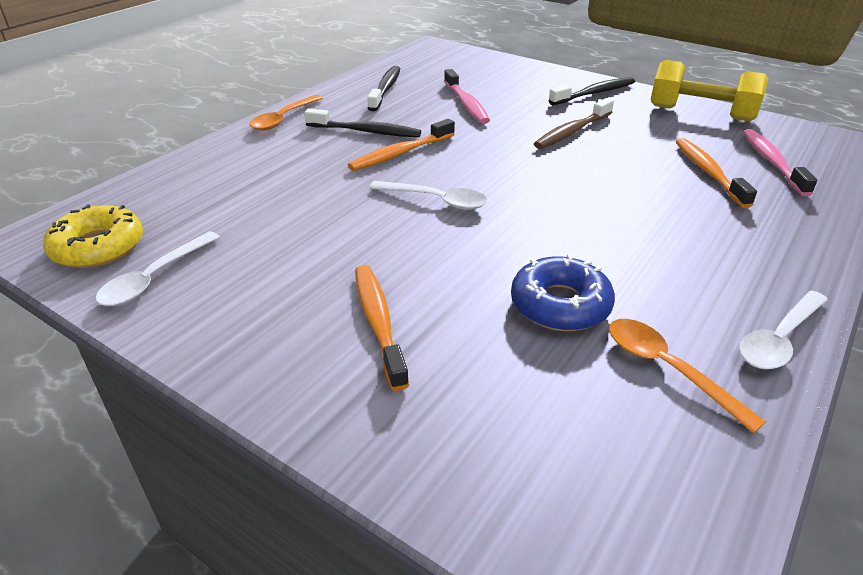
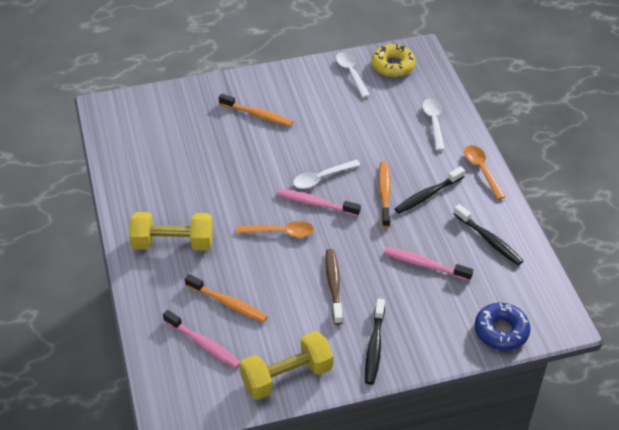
camera: 130 degrees right, 10 degrees up
blue donut [511,254,615,331] -> blue donut moved to [475,303,531,350]
orange spoon [609,319,766,433] -> orange spoon moved to [236,221,314,237]
white spoon [739,291,828,369] -> white spoon moved to [423,98,444,151]
none -> yellow dumbbell [129,212,213,251]
none -> pink toothbrush [277,189,361,216]

